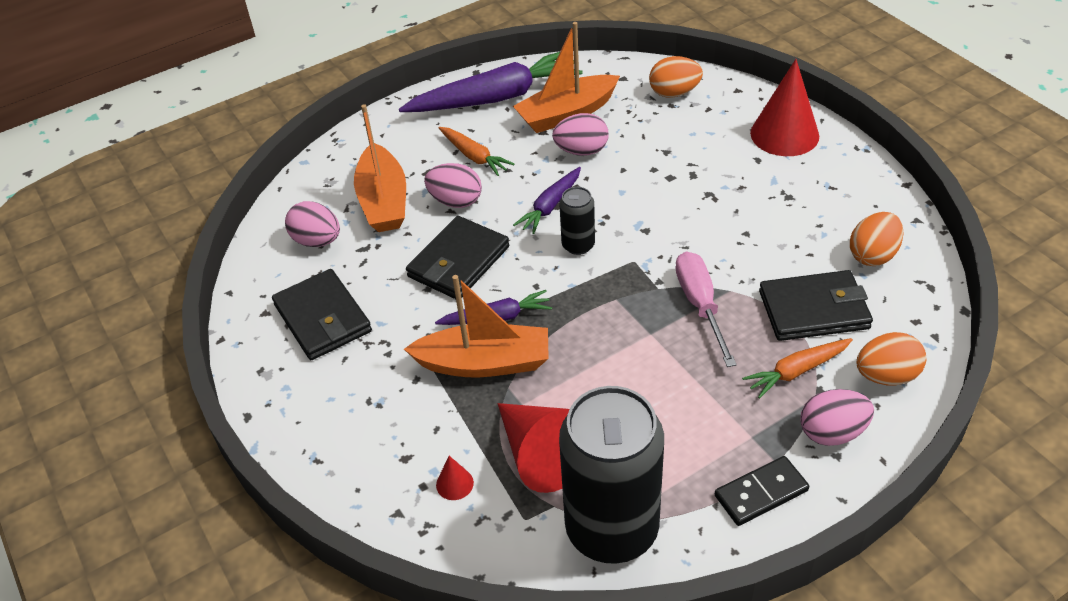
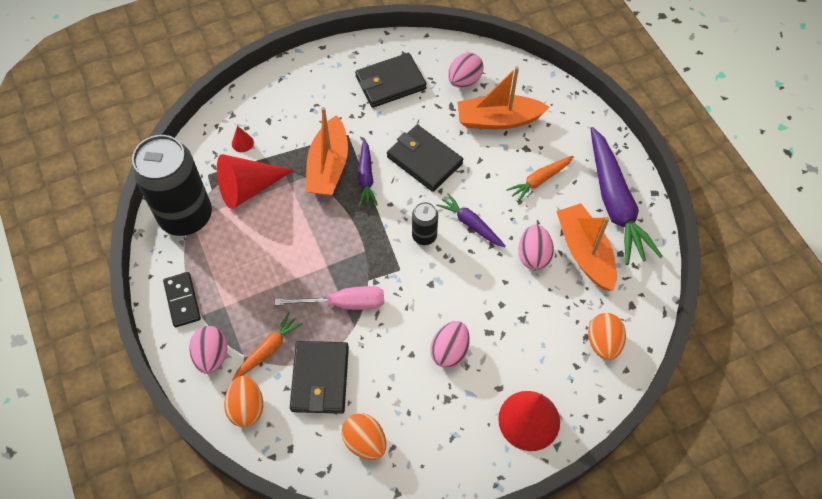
camera: 95 degrees right, 15 degrees up
pink egg [424,163,482,208] -> pink egg moved to [430,321,470,368]
orange carrot [742,338,853,399] -> orange carrot turned 60 degrees clockwise [232,312,303,381]

